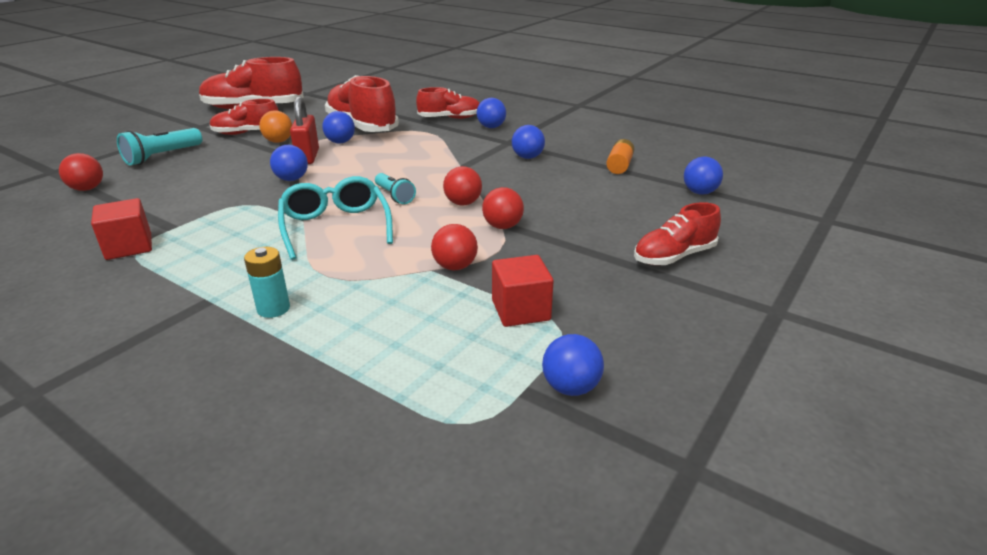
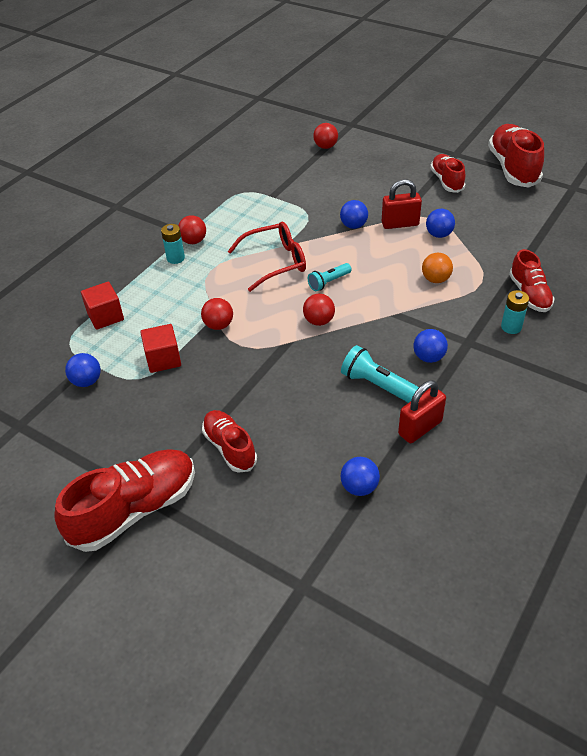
camera: 90 degrees right, 15 degrees up
red cube [91,198,152,260] -> red cube moved to [81,282,124,330]
turquoise flashlight [117,128,202,165] -> turquoise flashlight moved to [341,345,419,403]
orange ball [259,111,292,143] -> orange ball moved to [422,253,453,283]
turquoise glasses [278,176,393,260] -> red glasses [228,221,306,292]
red shoe [325,75,399,132] -> red shoe moved to [54,449,195,552]
blue ball [477,98,506,128] -> turquoise battery [501,290,529,334]
red ball [482,187,524,229] -> red ball moved to [178,215,206,244]
orange battery [606,139,634,174] -> red padlock [398,380,446,443]

